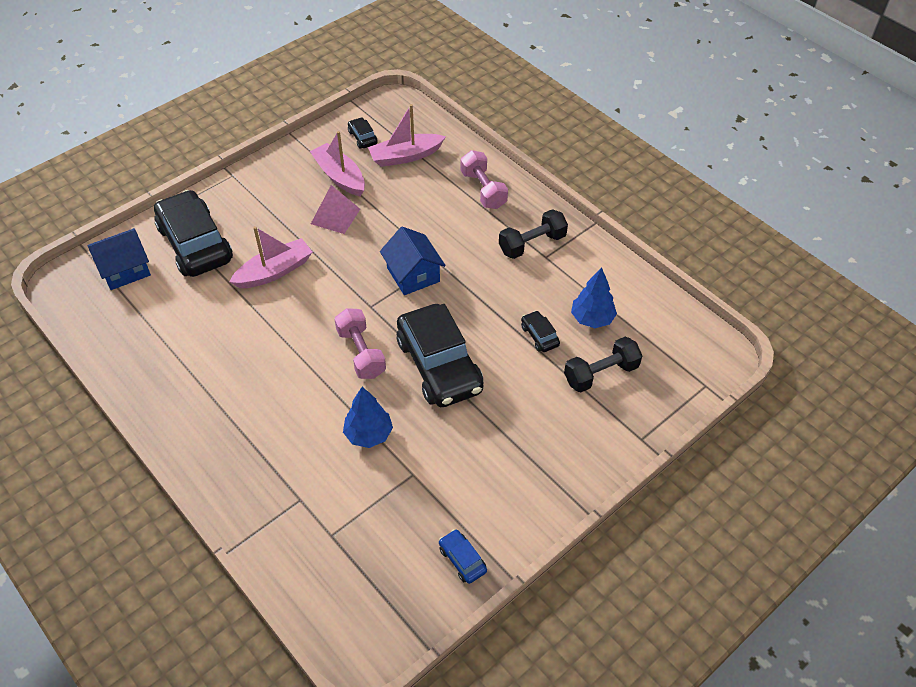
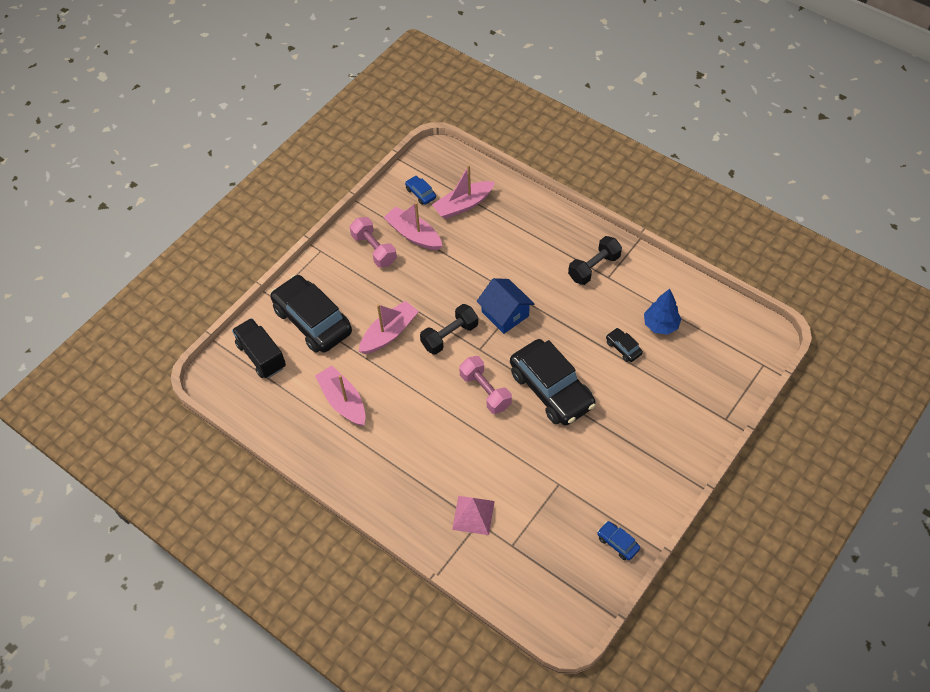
camera: 10 degrees left, 5 degrees up
blue house [87,228,151,290] -> black truck [232,318,286,378]
pink pyramid [311,185,360,234] -> pink pyramid moved to [452,496,495,535]
blue tree [343,387,393,448] -> none
black car [348,117,378,149] -> blue car [405,176,436,205]
pink dumbbell [460,150,508,209] -> pink dumbbell moved to [350,217,397,268]
black dumbbell [564,337,642,392] -> black dumbbell moved to [420,304,478,355]
none -> pink boat [315,366,366,426]

